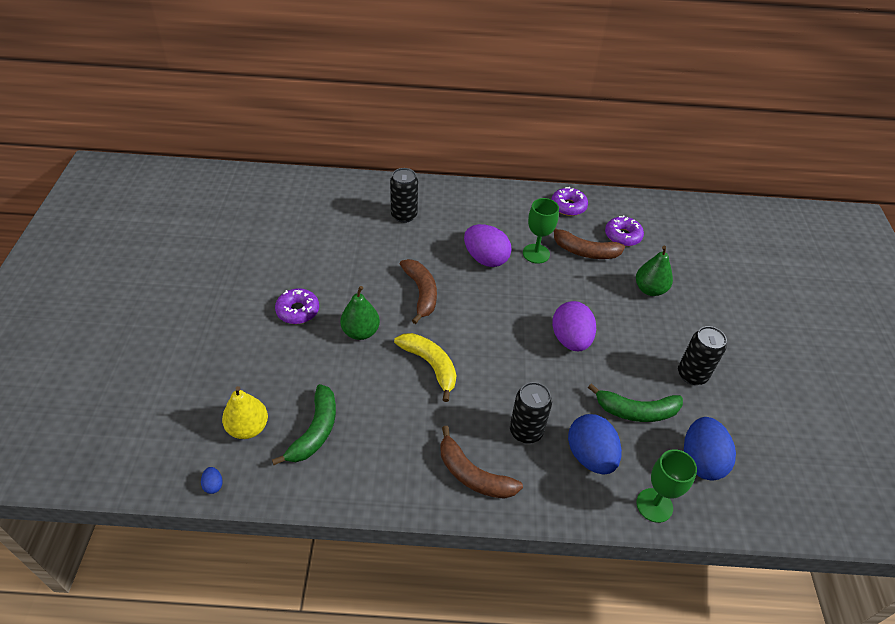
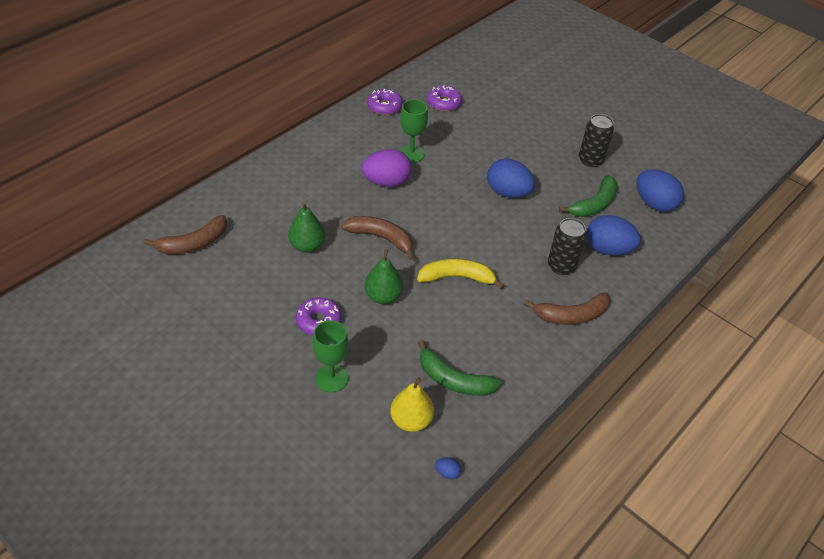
camera: 50 degrees left, 0 degrees up
green banana [272,384,336,465] -> green banana turned 150 degrees clockwise [418,339,502,396]
black can [390,168,418,223] -> none
purple egg [552,301,596,351] -> blue egg [487,158,535,198]
brown banana [553,228,625,259] -> brown banana moved to [143,215,227,254]
green pear [636,246,673,296] -> green pear moved to [288,202,325,253]
green goblet [636,449,697,523] -> green goblet moved to [312,320,349,393]

